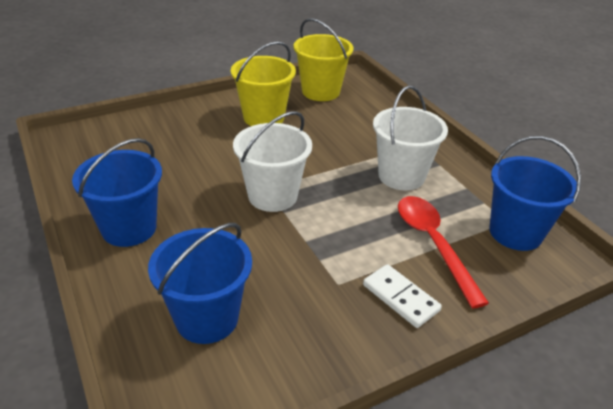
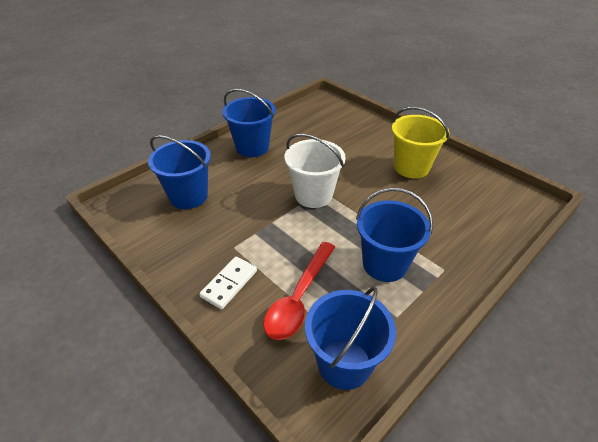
camera: 75 degrees right, 5 degrees up
yellow bucket [293,18,353,101] -> none
white bucket [373,86,448,190] -> blue bucket [356,188,433,282]
red spoon [398,196,489,309] -> red spoon turned 150 degrees clockwise [263,242,335,340]

